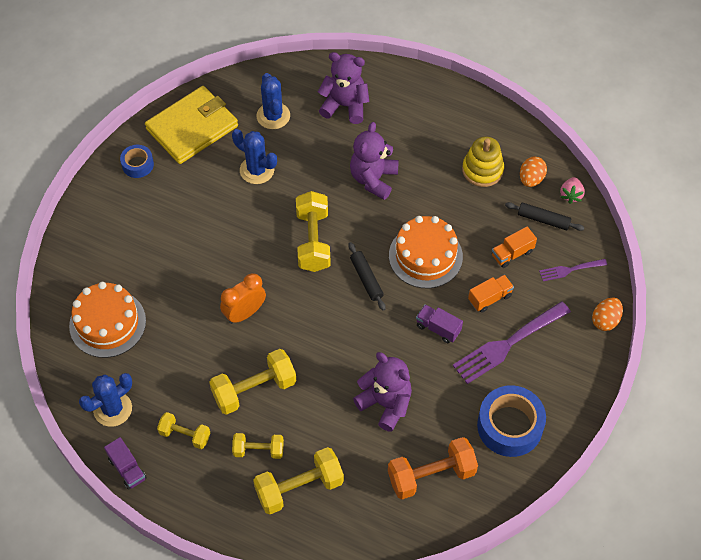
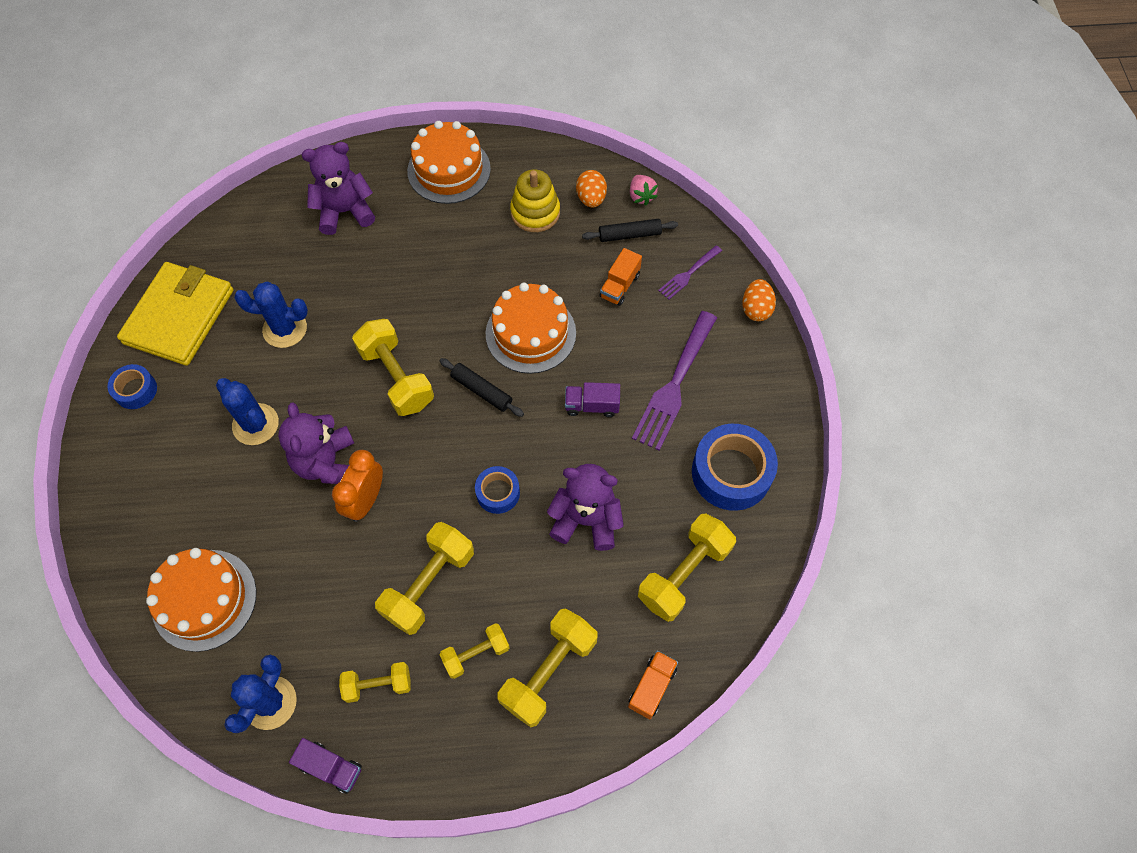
camera: 30 degrees left, 5 degrees up
blue cactus [256,73,290,129] -> blue cactus moved to [216,378,279,445]
purple teddy bear [350,122,399,200] -> purple teddy bear moved to [278,402,354,484]
orange dumbbell [388,437,478,499] -> yellow dumbbell [638,514,736,622]
orange truck [468,275,514,313] -> orange truck moved to [628,651,678,719]
none -> orange cake [407,121,491,204]
none -> blue tape [475,466,520,514]

